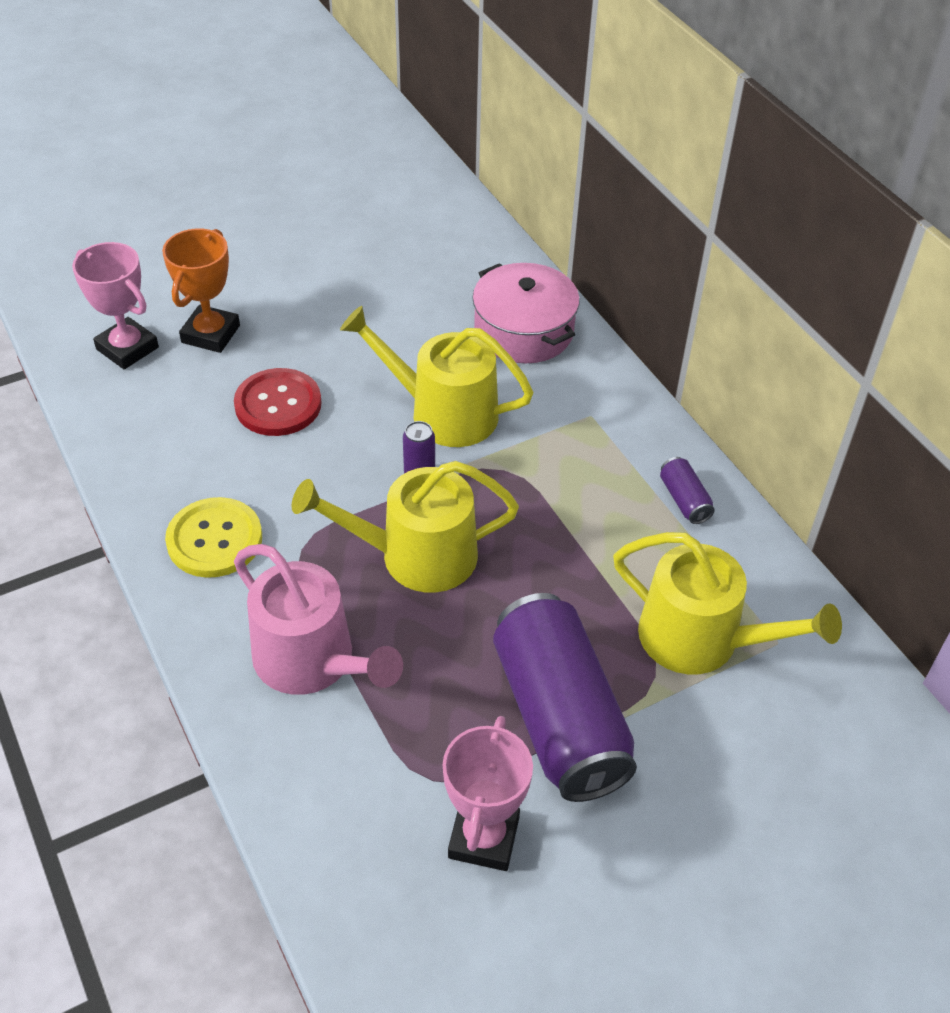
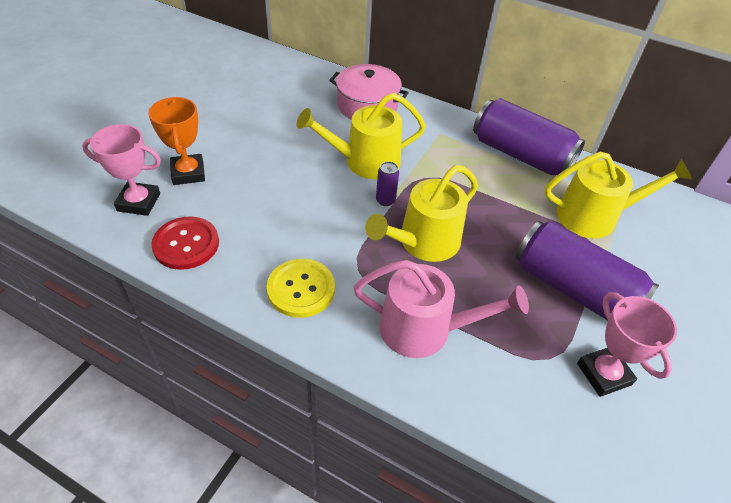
camera: 35 degrees left, 0 degrees up
red button [234,368,322,436] -> red button moved to [151,216,219,270]
purple can [660,457,715,524] -> purple can [473,98,585,175], size x2.49

